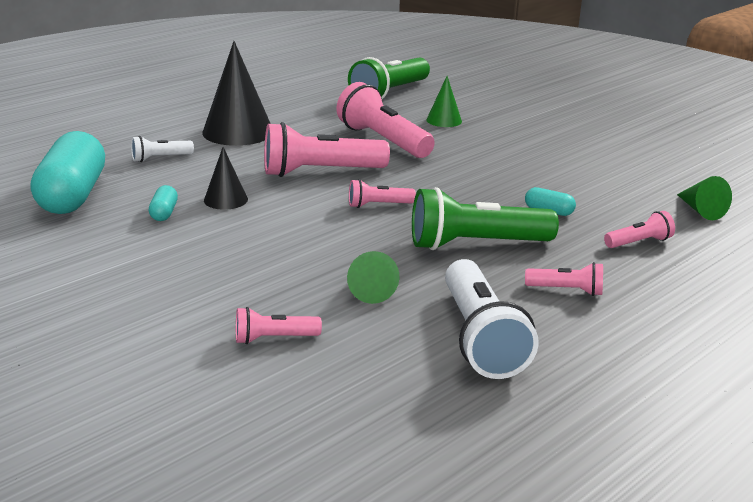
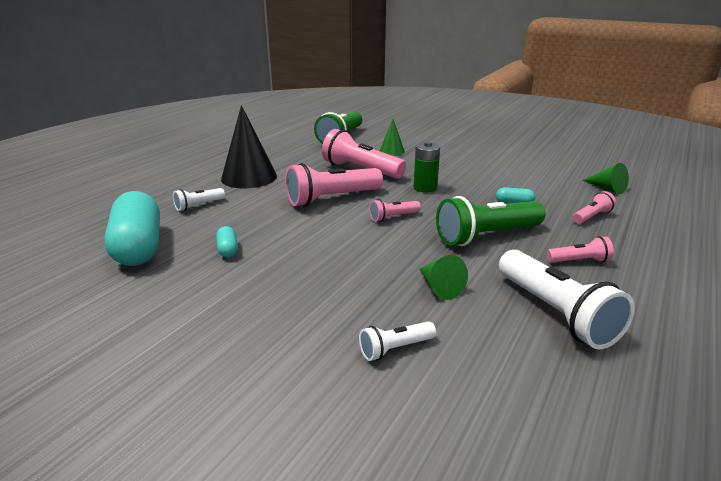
camera: 15 degrees left, 0 degrees up
black cone [204,147,248,210] -> none
pink flashlight [236,307,322,344] -> white flashlight [359,321,436,361]
none -> green battery [414,142,440,193]

